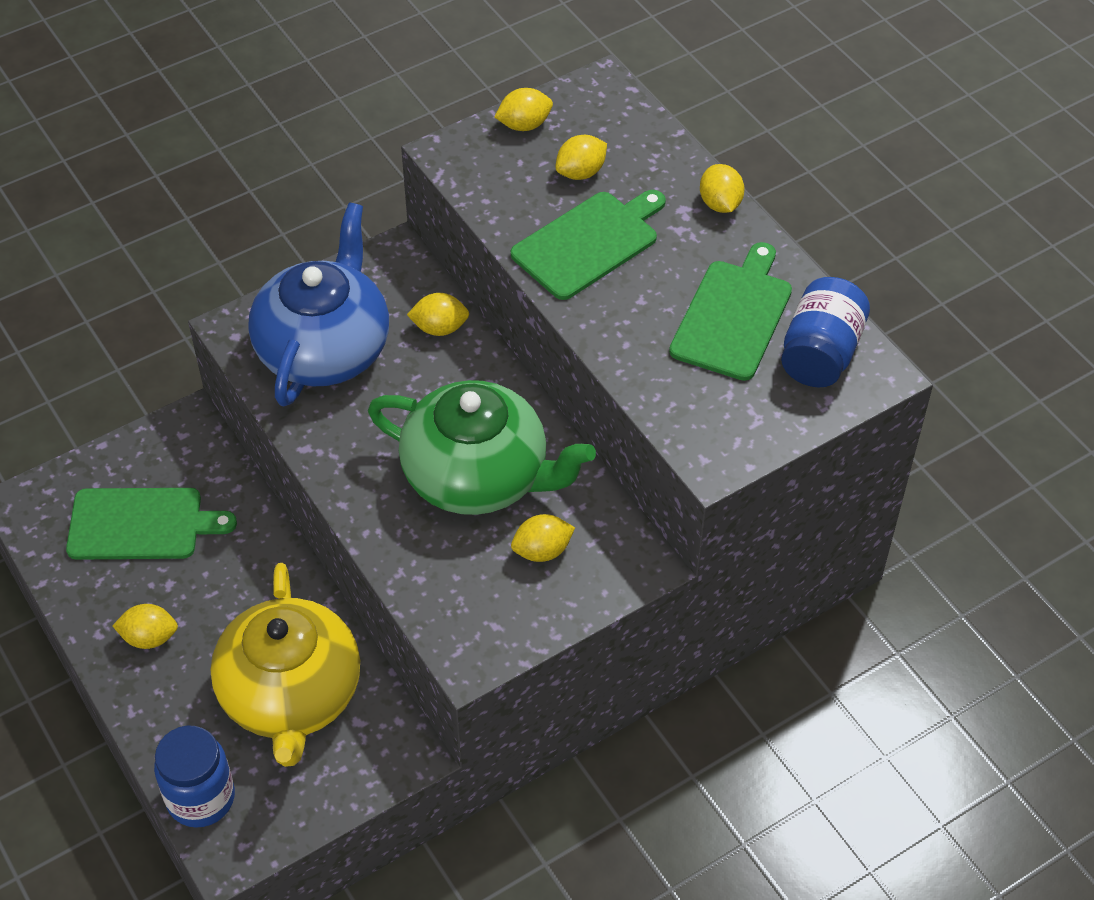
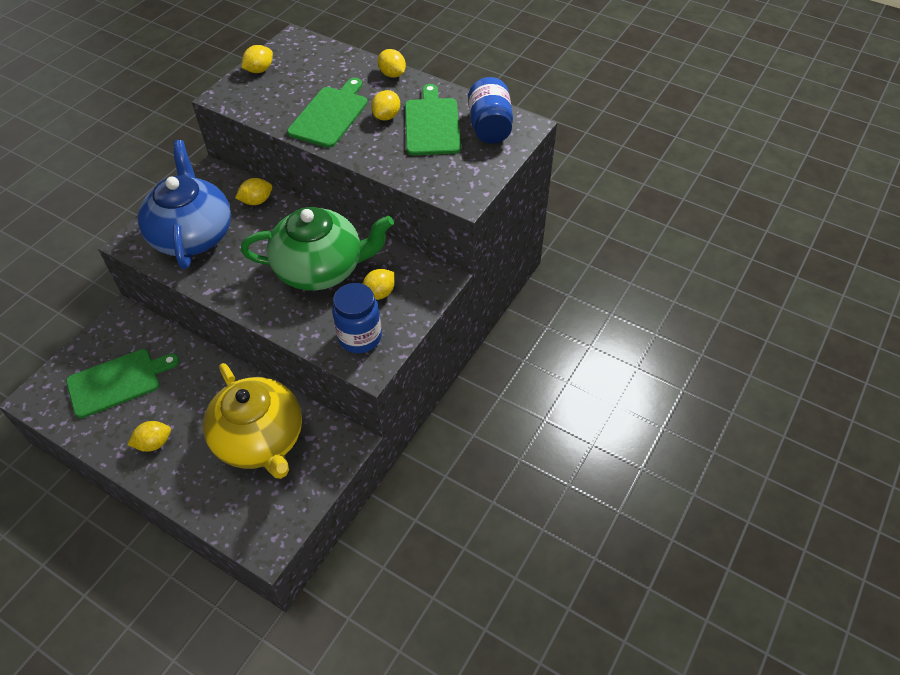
camera: 25 degrees left, 0 degrees up
blue jar [154,726,235,828] -> blue jar moved to [332,283,382,353]
yellow lemon [556,135,607,180] -> yellow lemon moved to [371,90,400,121]

